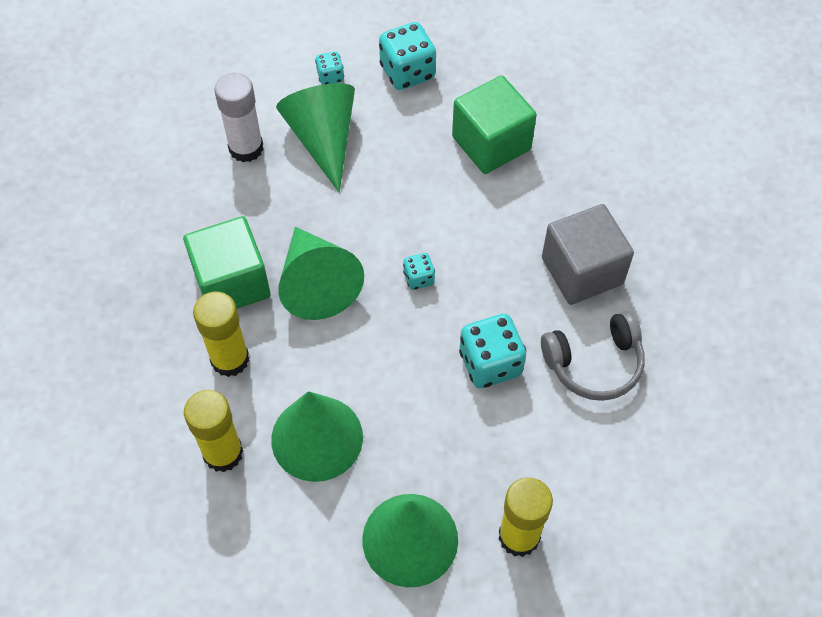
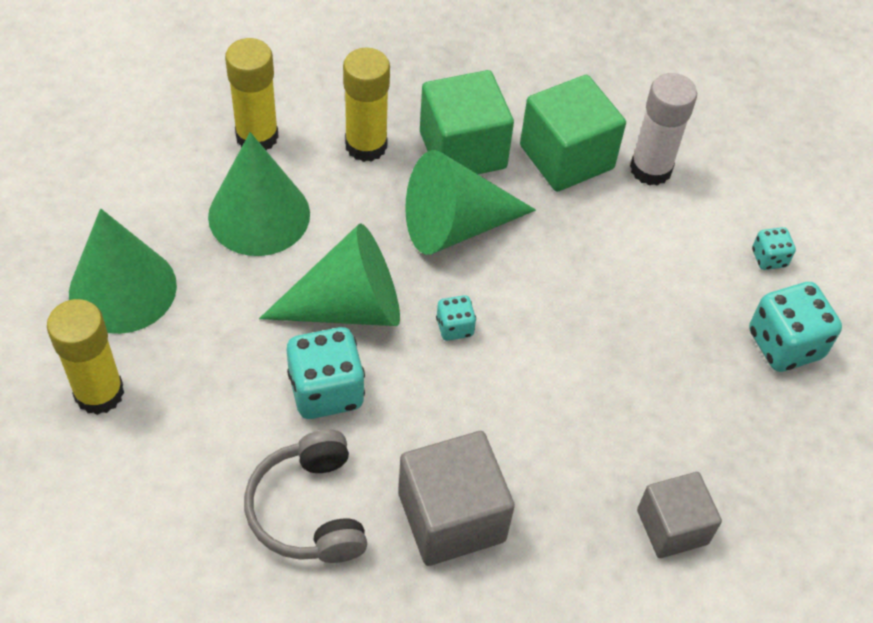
camera: 90 degrees right, 5 degrees down
green cone [276,83,355,193] -> green cone moved to [259,223,400,326]
green cube [452,75,537,174] -> green cube moved to [520,75,626,192]
none -> grey cube [637,472,722,558]

